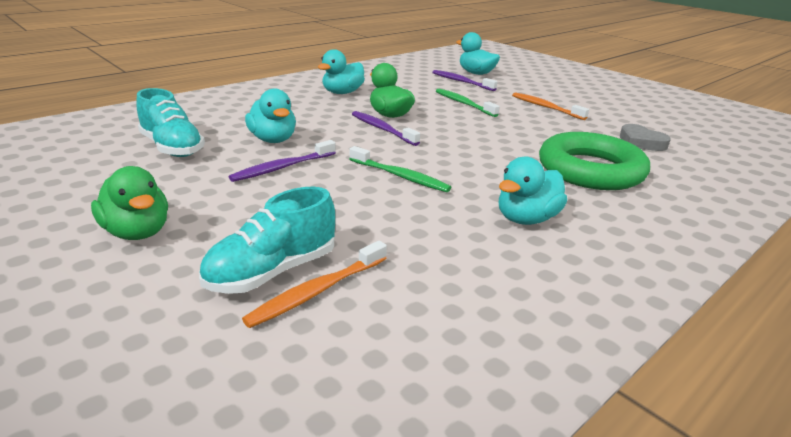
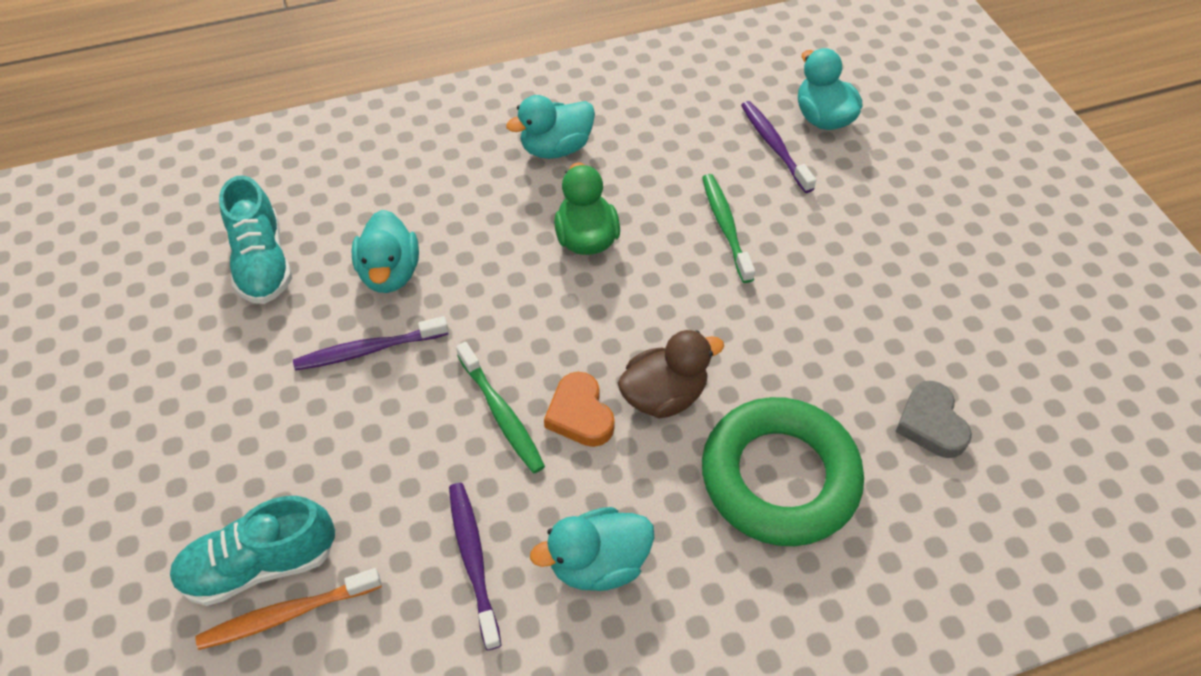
camera: 25 degrees right, 25 degrees up
green duck [91,166,168,240] -> none
purple toothbrush [352,111,420,146] -> purple toothbrush moved to [449,483,502,650]
orange toothbrush [512,92,589,120] -> none
none -> orange heart [544,372,615,447]
none -> brown duck [618,330,724,418]

